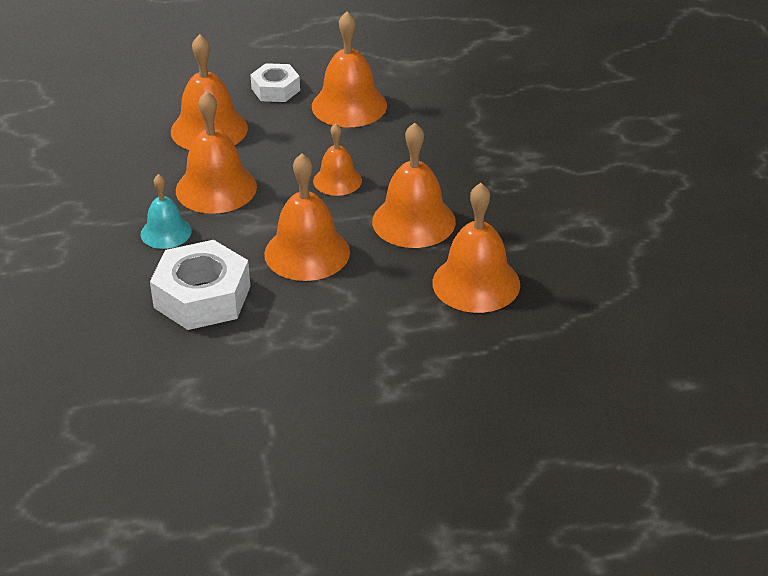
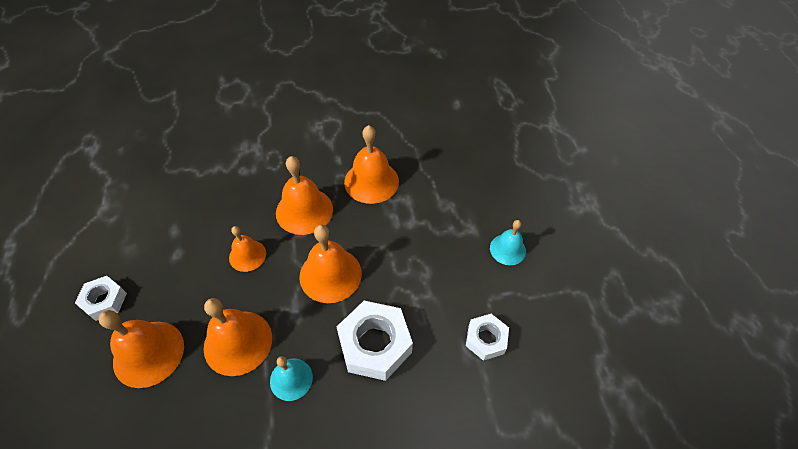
camera: 90 degrees left, 15 degrees up
orange bell [312,11,387,127] -> none
none -> white nut [466,314,509,361]
none -> turquoise bell [490,220,526,265]

